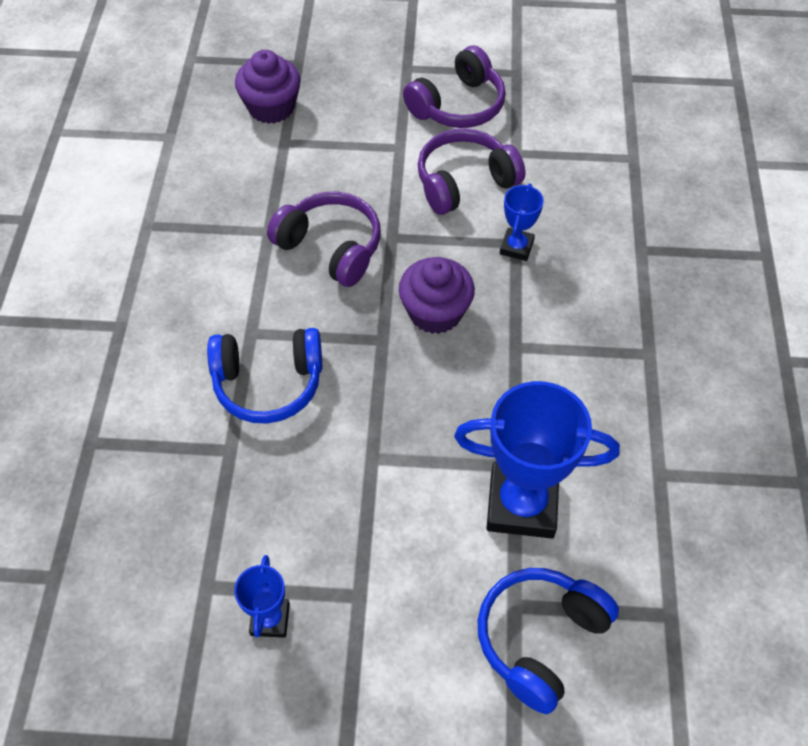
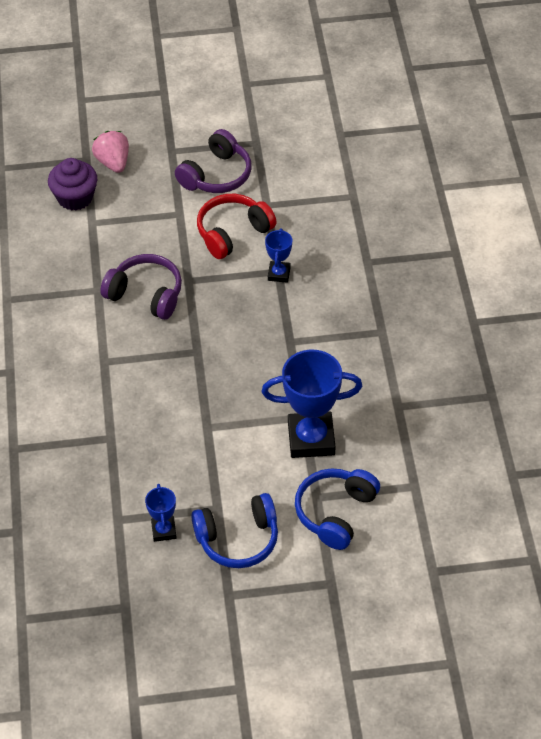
camera: 10 degrees left, 5 degrees down
blue headphones [207,328,322,423] -> blue headphones moved to [191,493,278,568]
purple cupcake [399,257,475,334] -> none
purple headphones [417,128,525,215] -> red headphones [197,194,276,259]
none -> pink strawberry [92,131,129,173]

